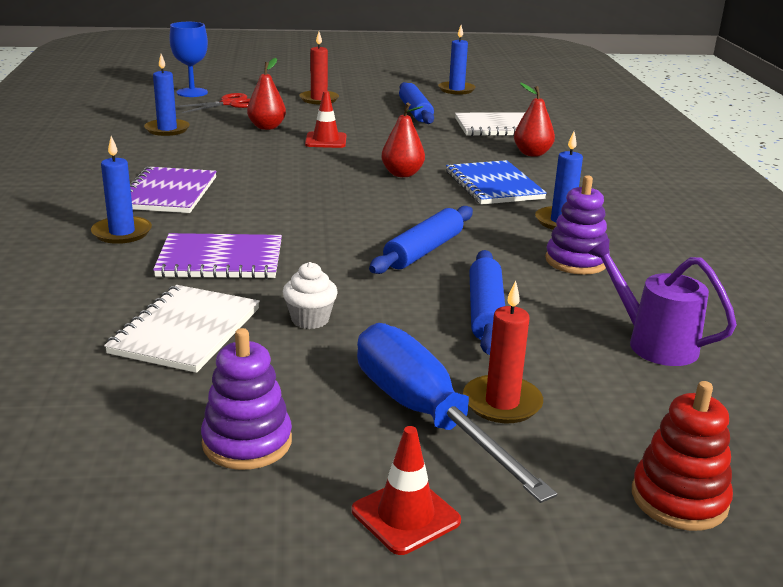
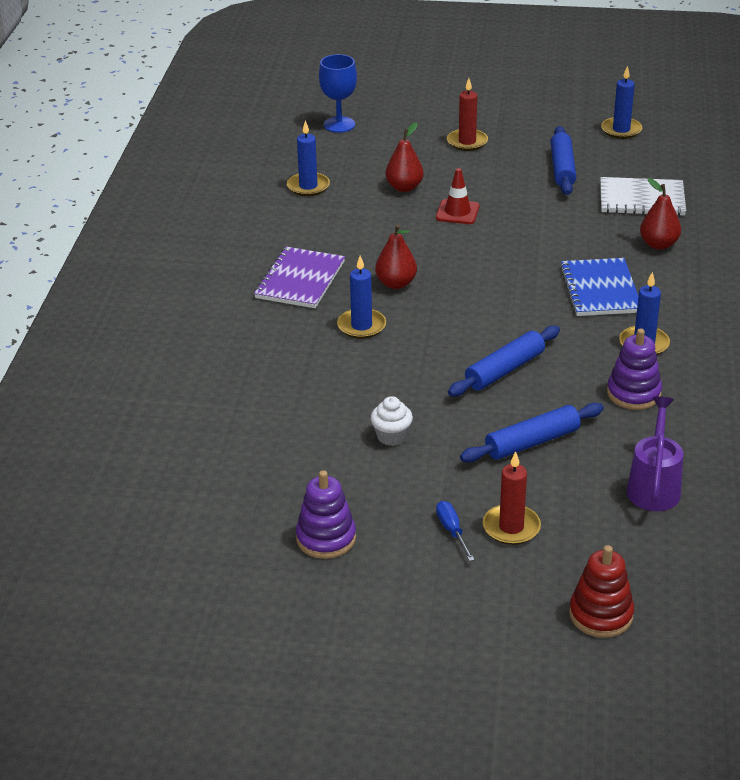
camera: 15 degrees right, 10 degrees up
blue candle [91,136,152,244] -> blue candle moved to [337,256,386,339]
white notebook [104,285,260,373] -> none
purple notebook [153,233,282,279] -> none
red scissors [175,93,250,113] -> none
red traffic cone [352,426,461,555] -> none
blue screwdriver [357,323,557,503] -> blue screwdriver [436,501,475,561], size x0.41
red pear [381,103,425,177] -> red pear moved to [375,224,417,289]
blue rolling pin [469,250,505,355] -> blue rolling pin turned 45 degrees clockwise [460,403,604,463]
purple watering can [588,238,737,366] -> purple watering can turned 45 degrees clockwise [627,396,683,511]

